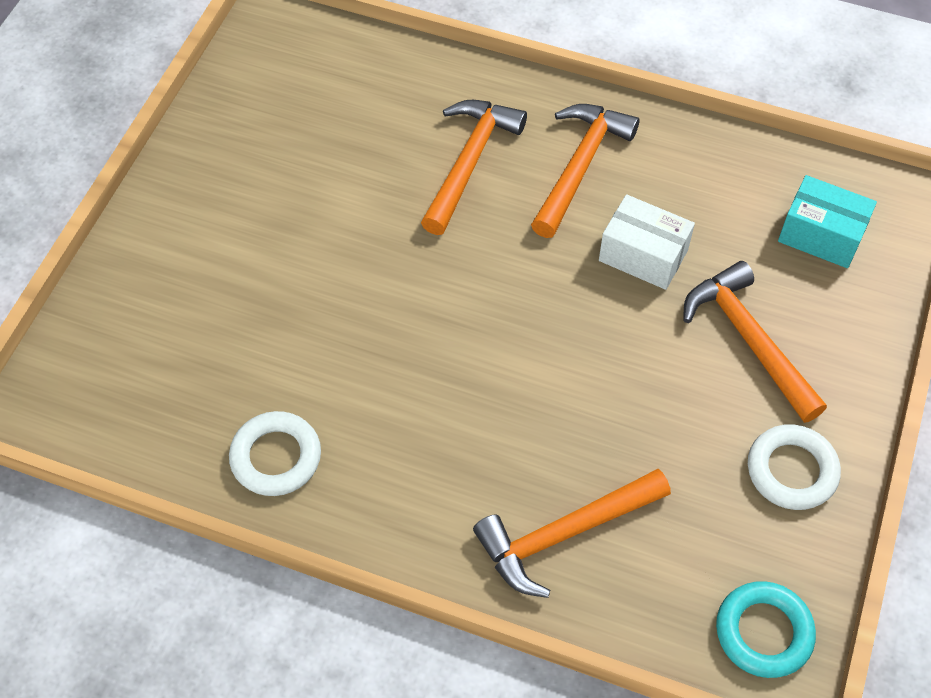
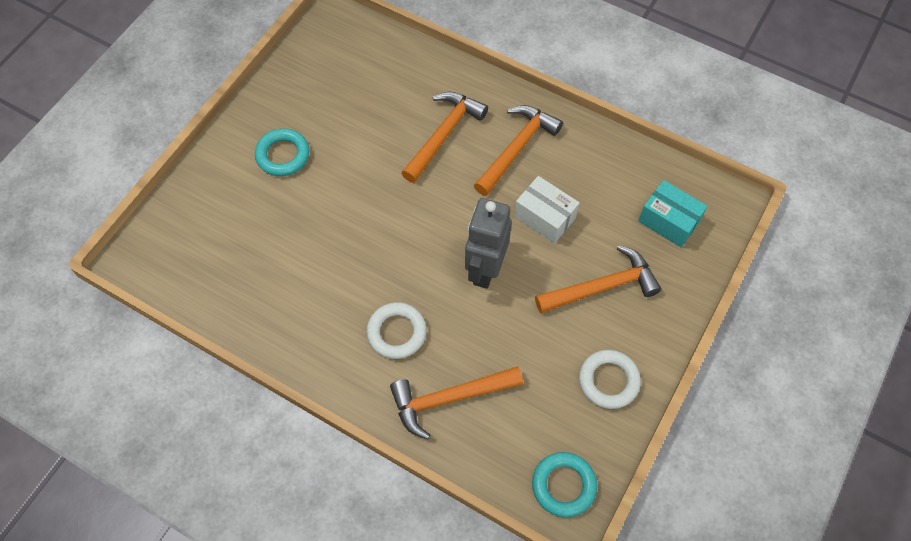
camera: 10 degrees right, 5 degrees up
white ring [229,411,321,496] -> white ring moved to [366,302,427,359]
orange hammer [683,261,827,423] -> orange hammer turned 90 degrees clockwise [535,245,661,313]
none -> turquoise ring [255,128,310,176]
none -> grey robot [465,198,512,289]

